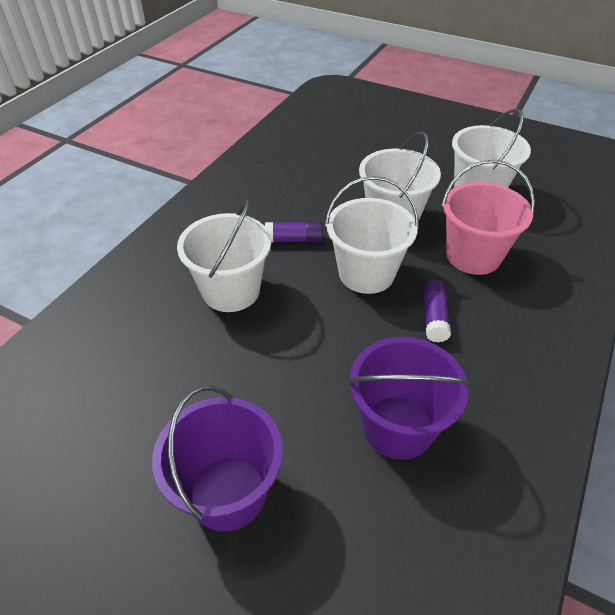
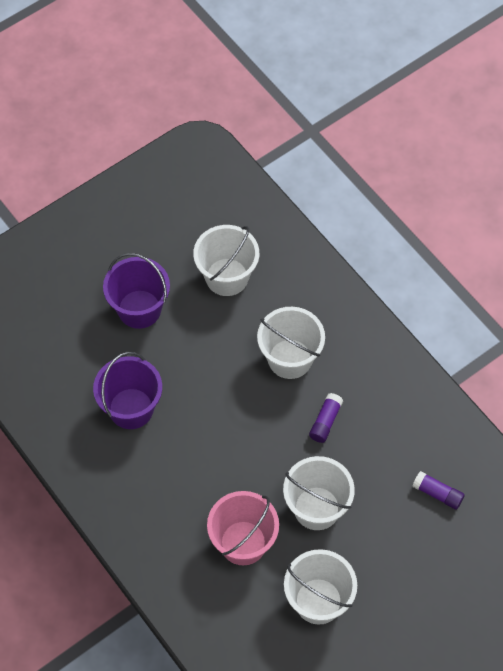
camera: 115 degrees right, 15 degrees up
white bucket [325,176,419,294] -> white bucket moved to [193,225,259,296]
purple glue stick [423,279,451,342] -> purple glue stick moved to [412,471,465,510]

